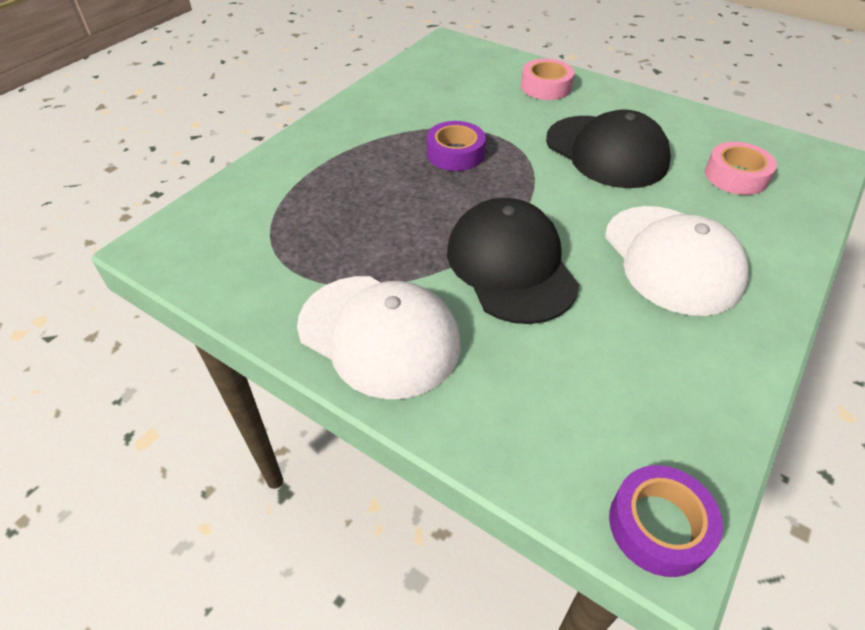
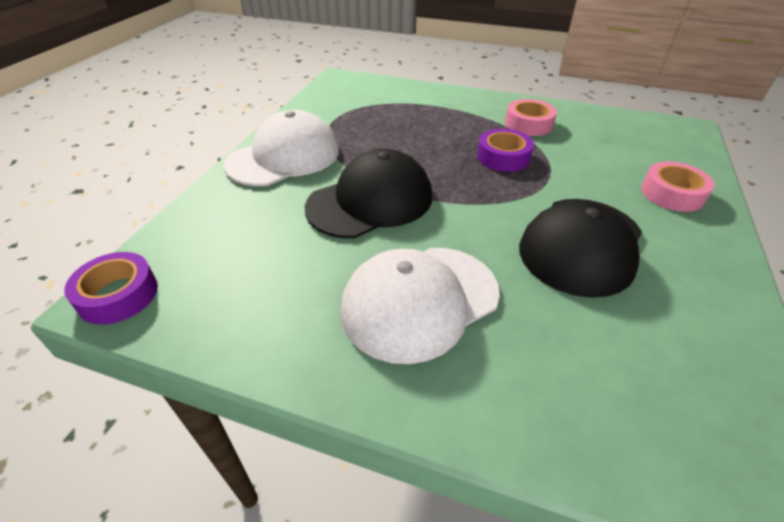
camera: 75 degrees right, 5 degrees down
white cap [297,276,461,399] -> white cap turned 150 degrees counterclockwise [224,110,339,186]
pink tape [705,142,777,195] -> pink tape moved to [505,99,557,136]

